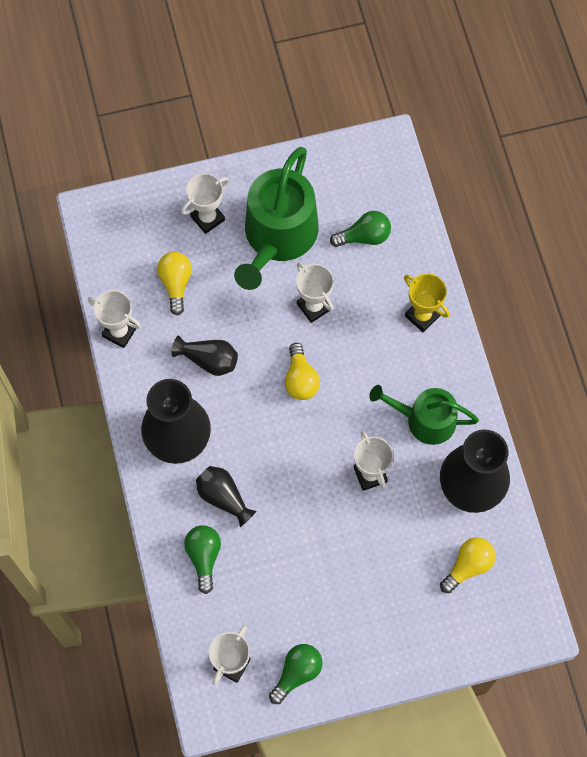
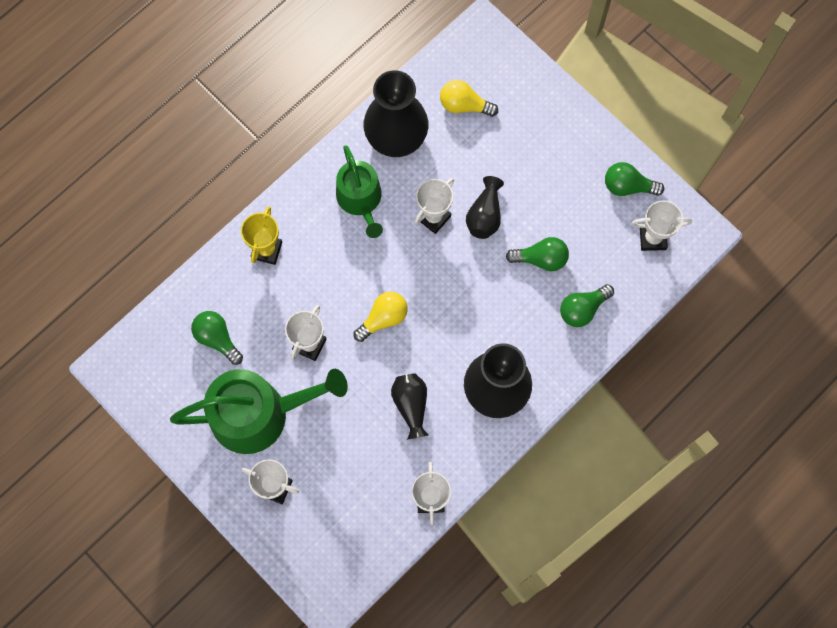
camera: 120 degrees left, 5 degrees up
yellow light bulb [157,252,192,316] -> none
black vase [196,466,257,527] -> black vase moved to [466,176,504,239]
none -> green light bulb [506,237,569,271]

